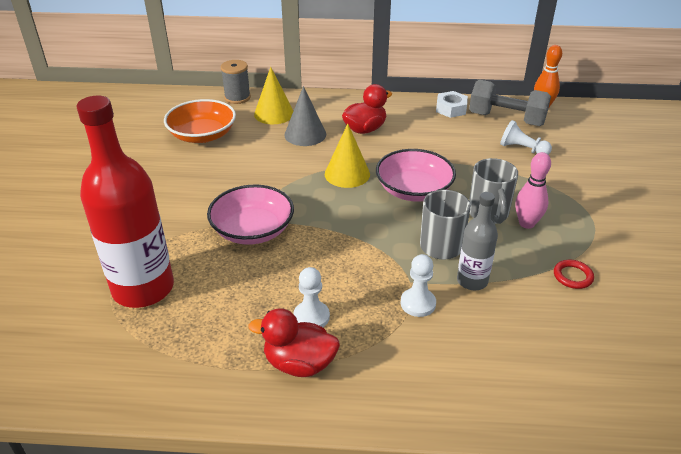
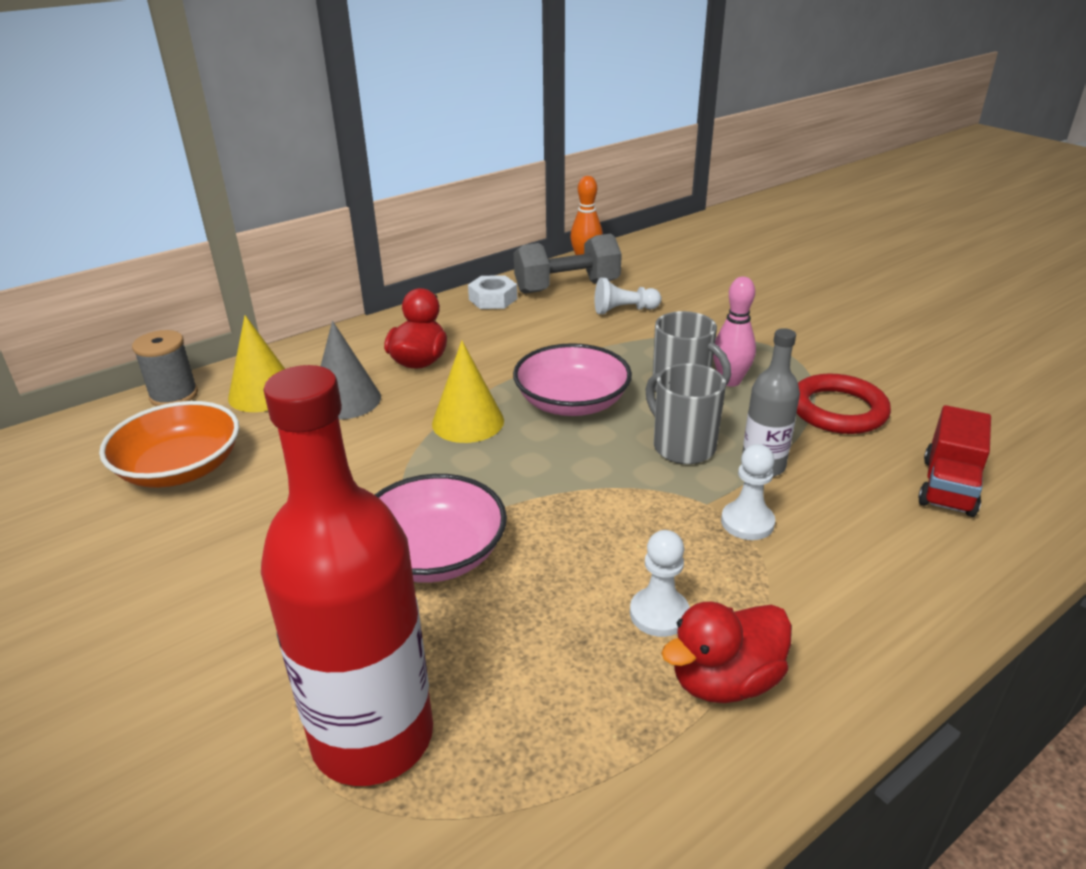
camera: 40 degrees left, 5 degrees down
red ring [554,260,594,289] -> red ring [797,374,891,434], size x1.90
none -> red truck [918,405,991,517]

